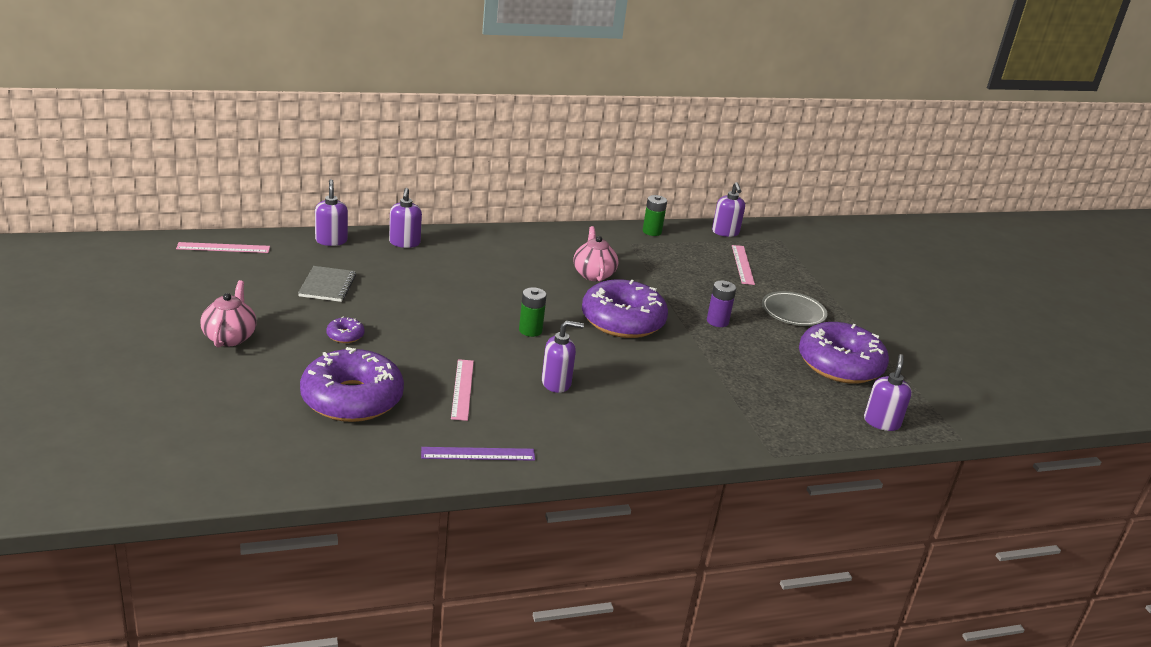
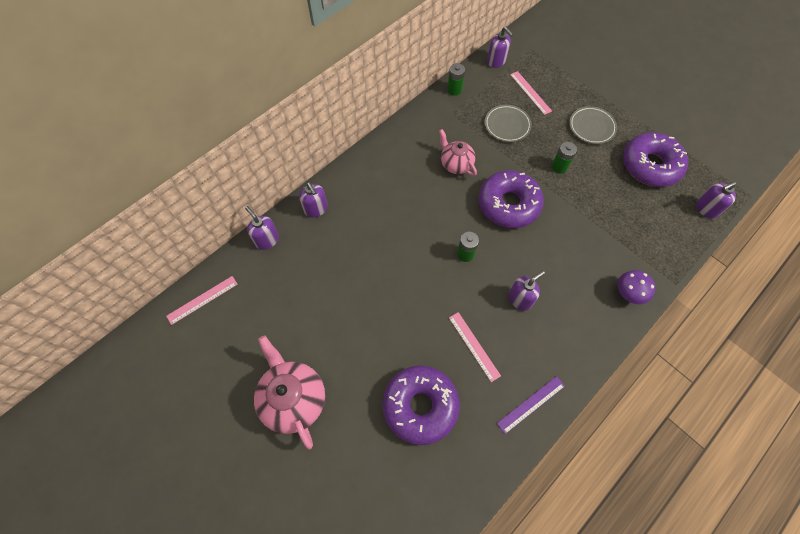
camera: 25 degrees left, 35 degrees up
pink teapot [201,280,257,348] -> pink teapot [254,335,325,449], size x1.60
grey notebook [298,266,356,302] -> none
purple donut [326,317,365,343] -> none
purple battery [707,280,736,327] -> green battery [552,142,577,173]
purple soap dispenser [864,354,912,431] -> purple soap dispenser turned 105 degrees counterclockwise [696,181,736,219]
none -> grey plate [485,105,532,142]
none -> purple mushroom [618,270,656,305]

